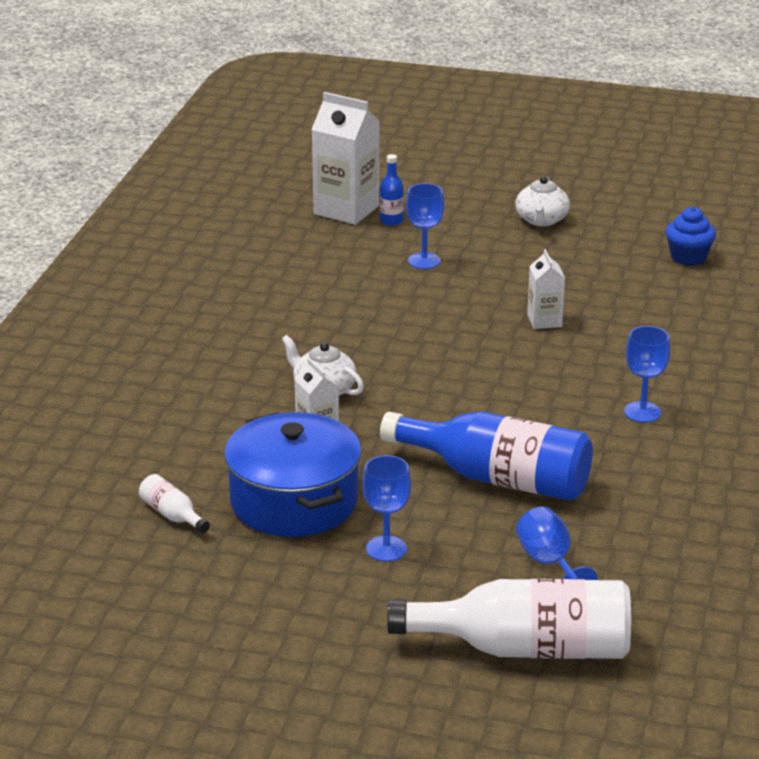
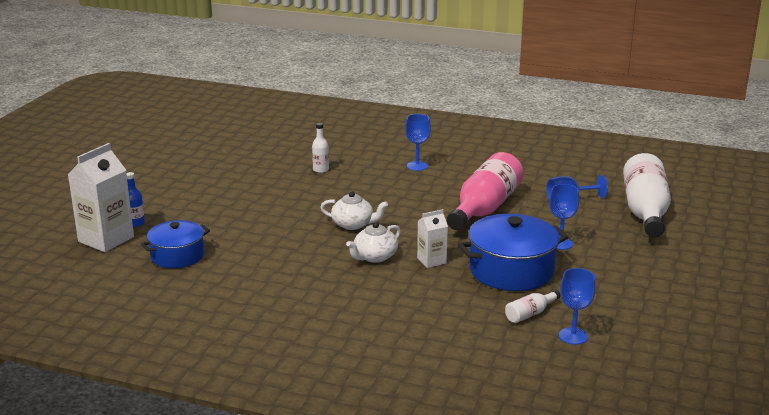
camera: 85 degrees left, 5 degrees down
blue bottle [380,412,593,501] -> pink bottle [447,152,524,230]
blue goblet [406,183,444,269] -> blue goblet moved to [559,268,596,345]
white teapot [516,176,570,226] -> white teapot moved to [320,191,388,230]
white carton [527,249,565,329] -> none
blue cupcake [666,207,716,266] -> none
none -> blue pot [141,220,210,268]
none -> white bottle [312,123,329,173]

